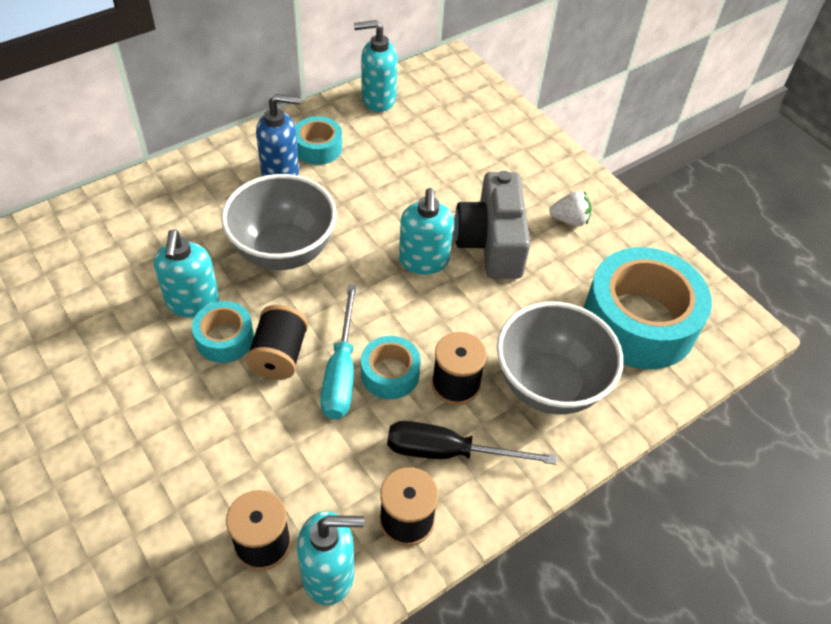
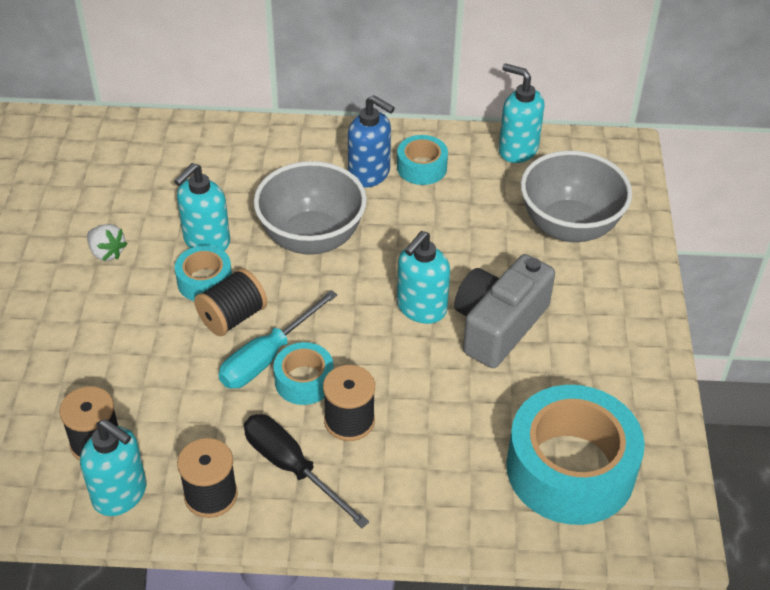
camera: 40 degrees right, 5 degrees down
grey bowl [497,302,623,415] -> grey bowl moved to [520,150,632,242]
white strawberry [549,191,592,226] -> white strawberry moved to [87,224,127,261]

